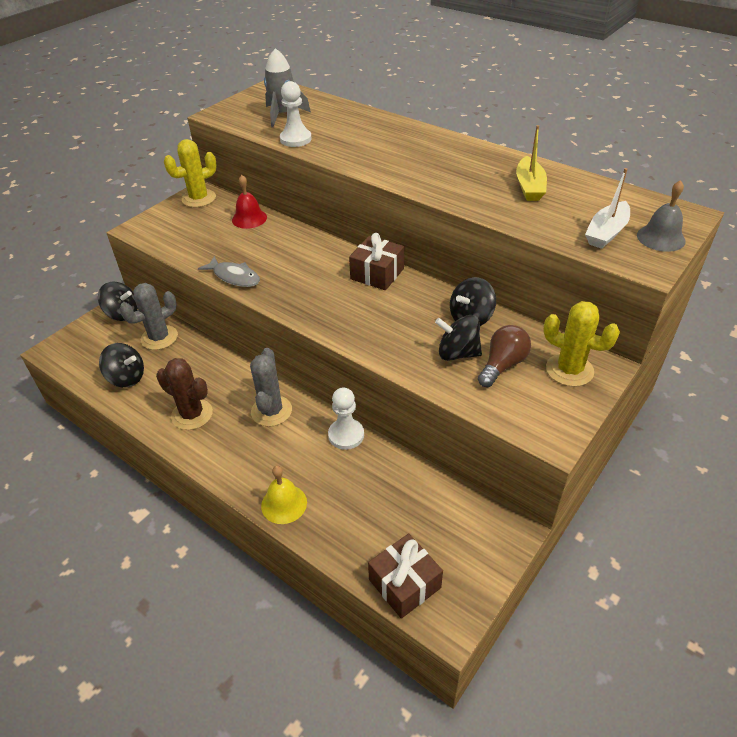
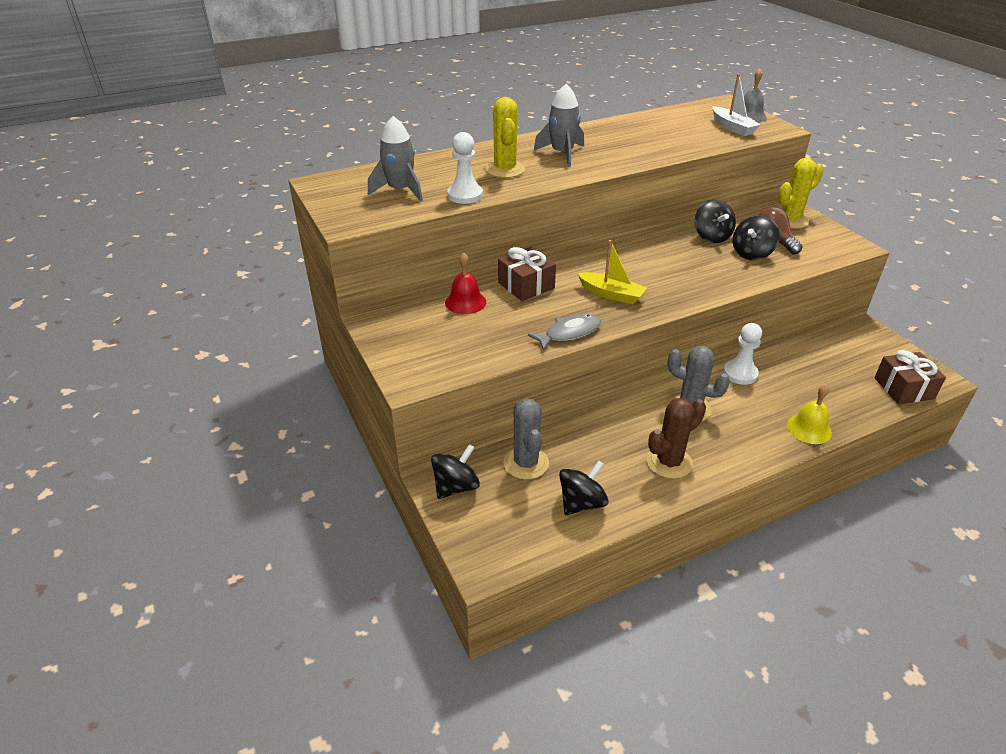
camera: 65 degrees left, 5 degrees down
yellow cactus [164,139,217,207] -> yellow cactus moved to [486,97,525,178]
brown gift [349,233,404,290] -> brown gift moved to [498,247,556,301]
yellow boat [516,125,547,201] -> yellow boat moved to [577,240,647,304]
none -> grey rocket [534,84,584,167]

